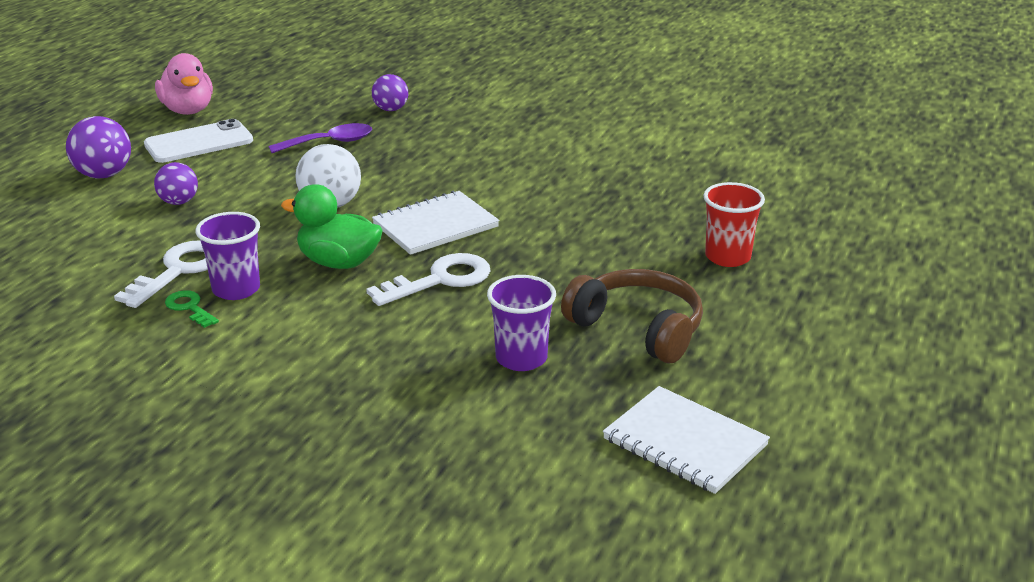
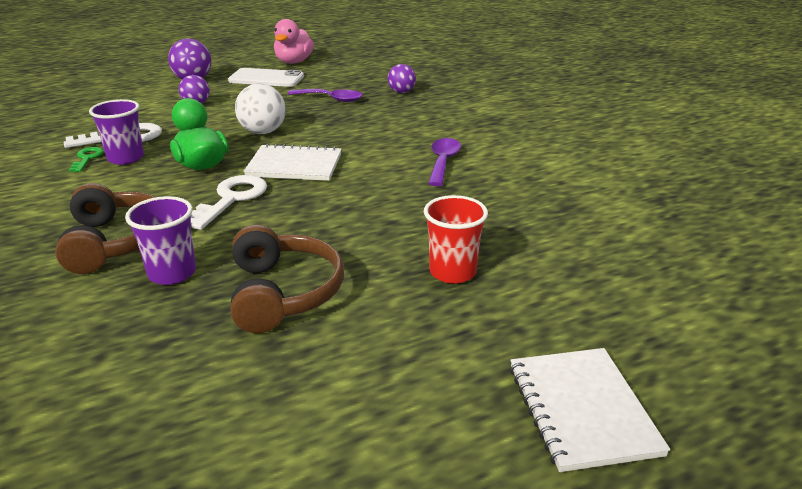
camera: 40 degrees right, 0 degrees up
white key [366,253,491,306] -> white key turned 75 degrees counterclockwise [191,175,267,230]
white notebook [603,386,770,494] -> white notebook moved to [510,348,670,472]
none -> brown headphones [55,183,155,274]
none -> purple spoon [428,138,461,186]

